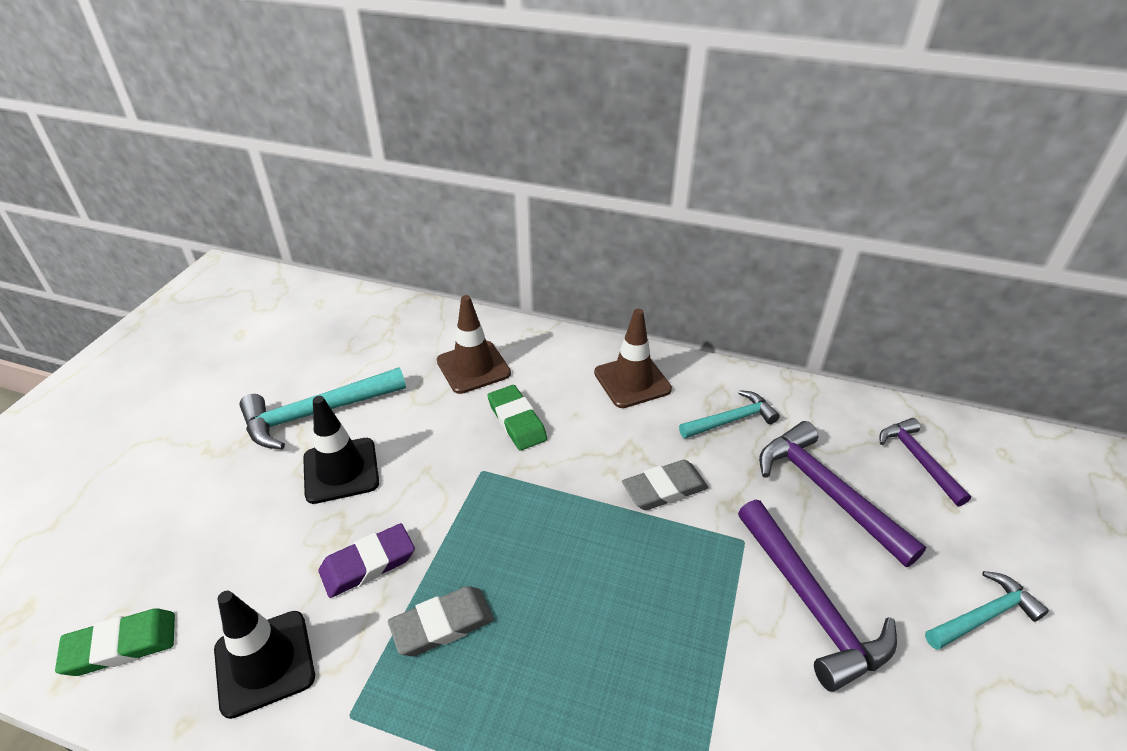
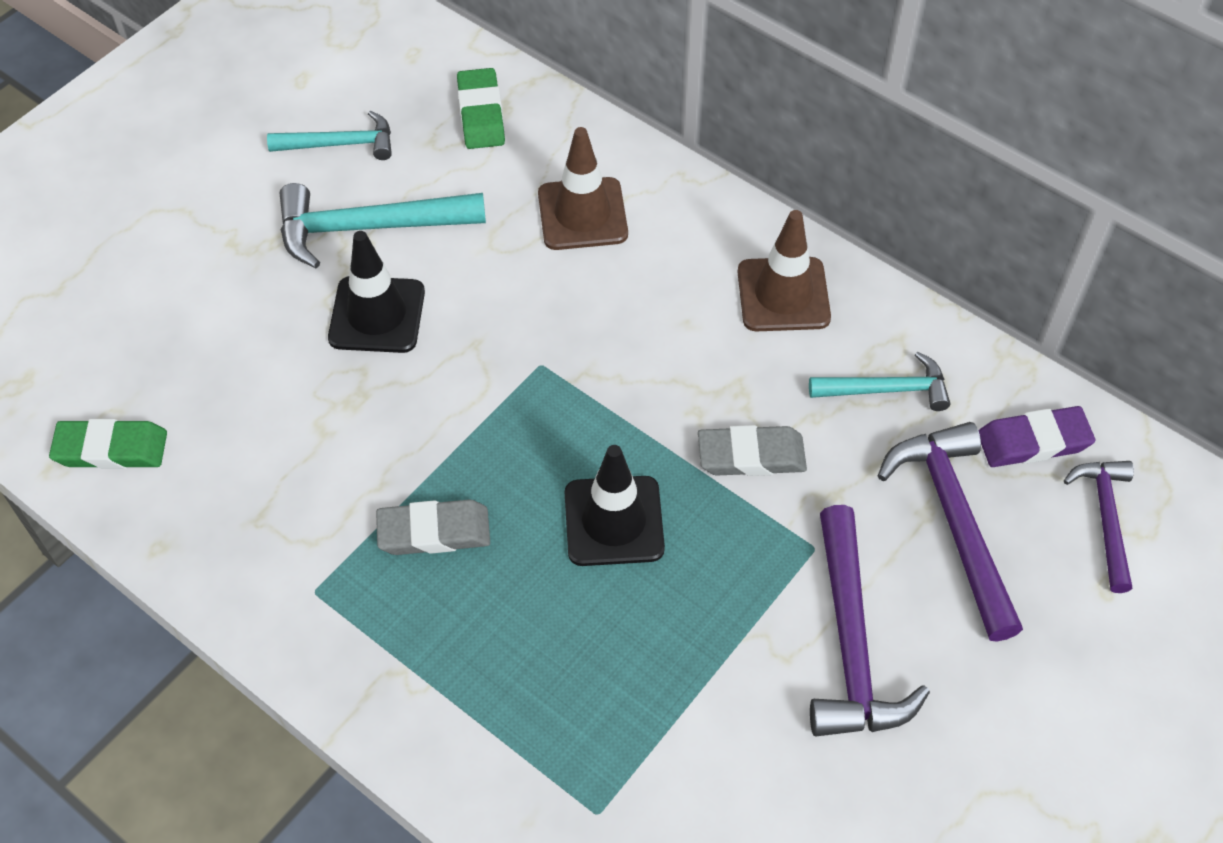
camera: 20 degrees right, 15 degrees up
black traffic cone [214,591,315,719] -> black traffic cone moved to [565,445,665,566]
purple eraser [318,523,415,598] -> purple eraser moved to [978,406,1095,467]
green eraser [487,385,547,451] -> green eraser moved to [457,68,505,149]
turquoise hammer [925,571,1049,650] -> turquoise hammer moved to [267,111,392,160]

